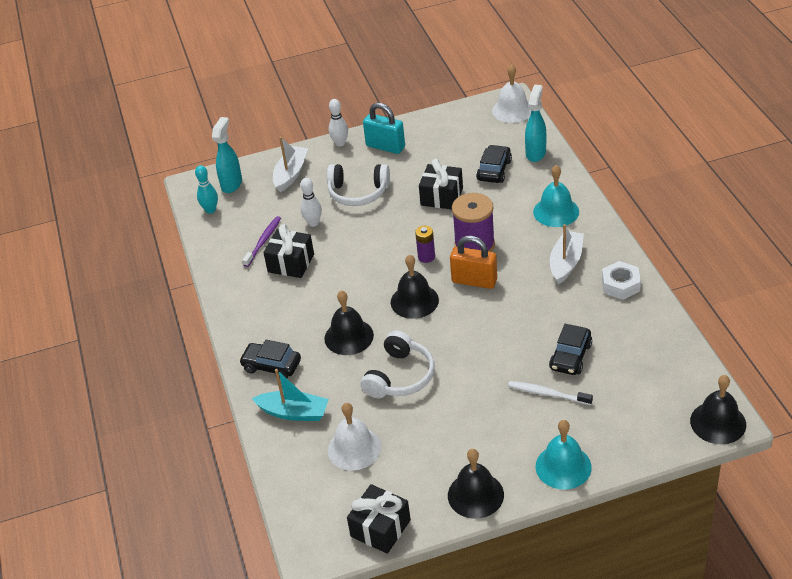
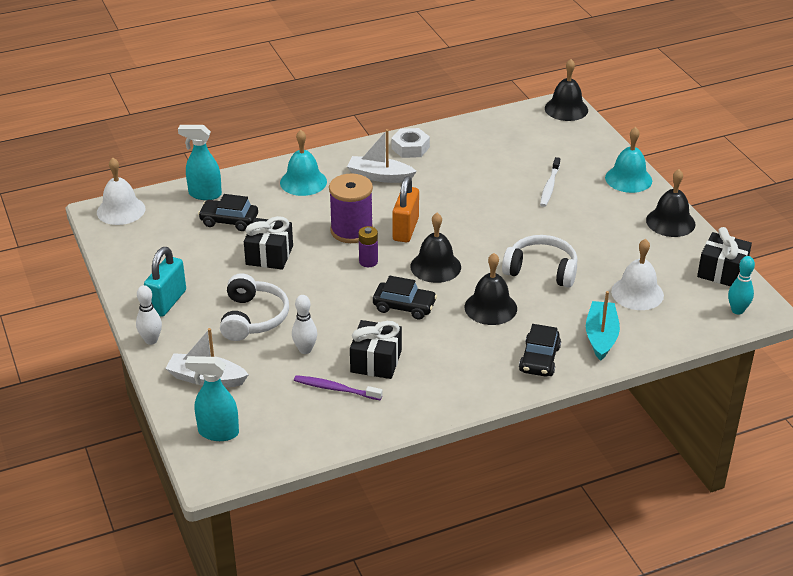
camera: 100 degrees left, 5 degrees down
turquoise bowling pin [195,165,218,214] -> turquoise bowling pin moved to [728,256,755,315]
black car [549,324,592,375] -> black car moved to [373,276,437,320]

